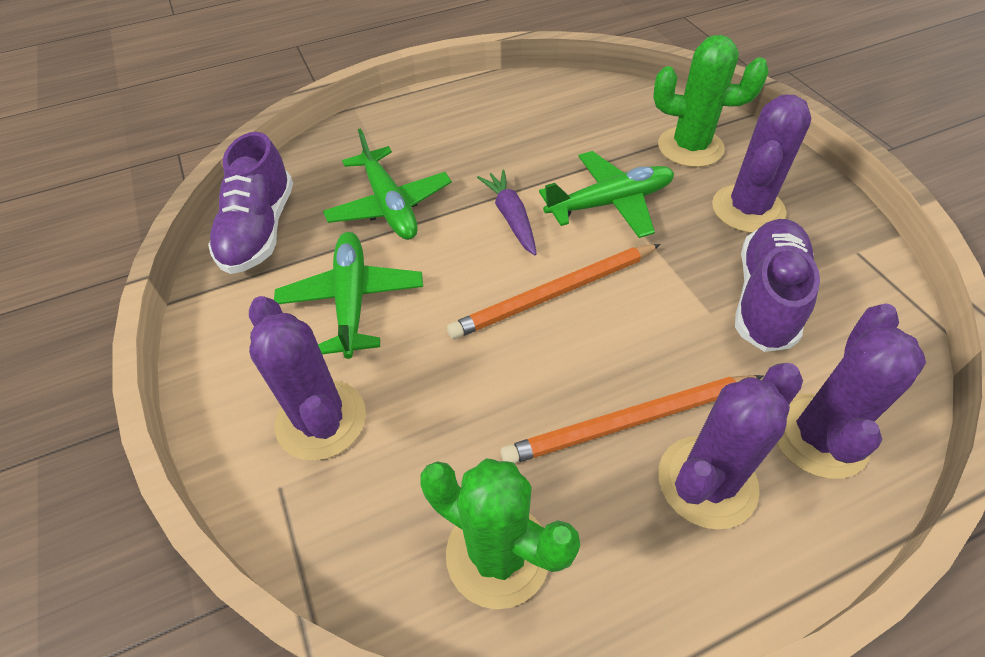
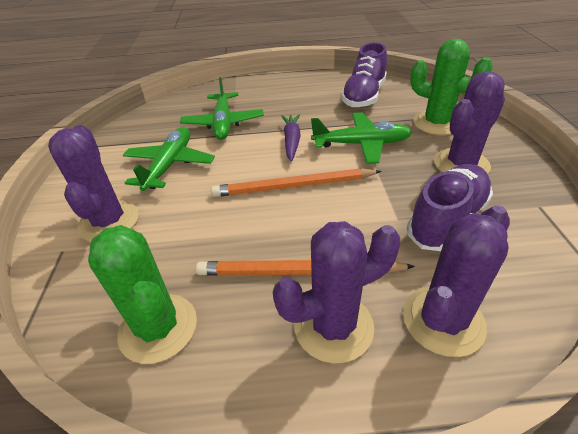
camera: 20 degrees right, 10 degrees down
purple shoe [208,132,293,274] -> purple shoe moved to [341,42,387,108]

